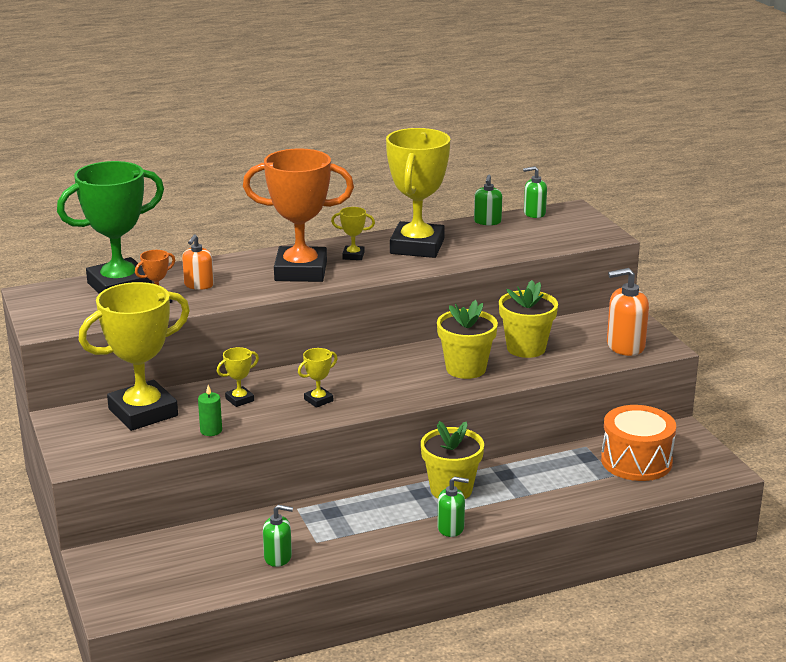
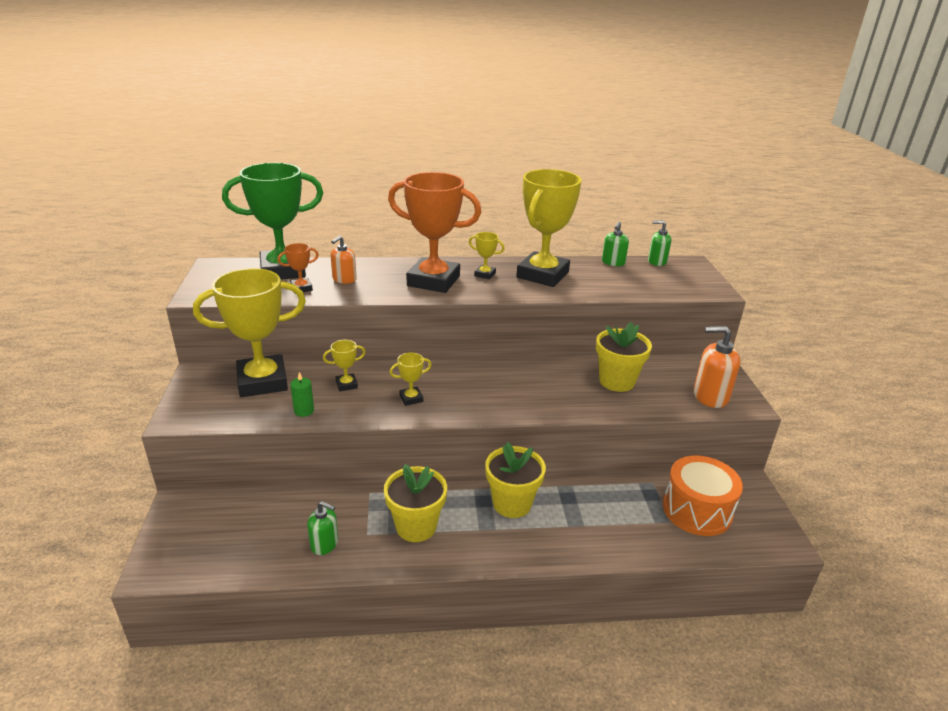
camera: 15 degrees right, 5 degrees up
yellow flower pot [437,300,498,379] -> yellow flower pot moved to [384,464,447,542]
green soap dispenser [437,476,469,537] -> none

